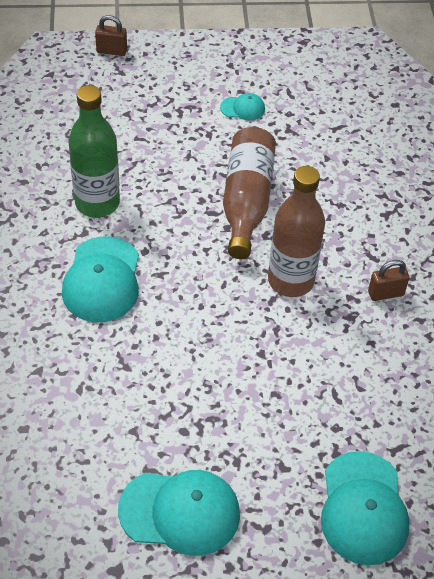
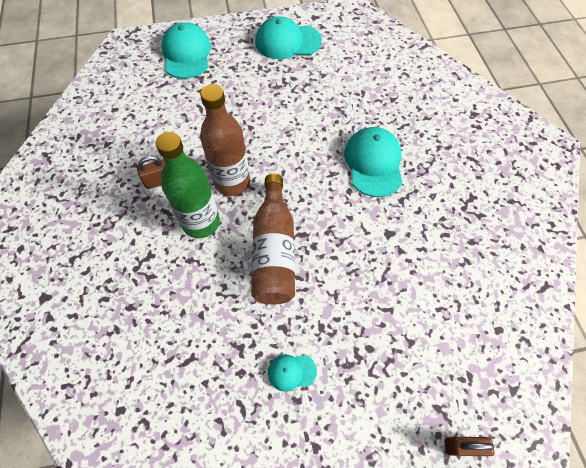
camera: 175 degrees right, 10 degrees up
green bottle [68,85,120,218] -> green bottle moved to [156,132,220,238]

